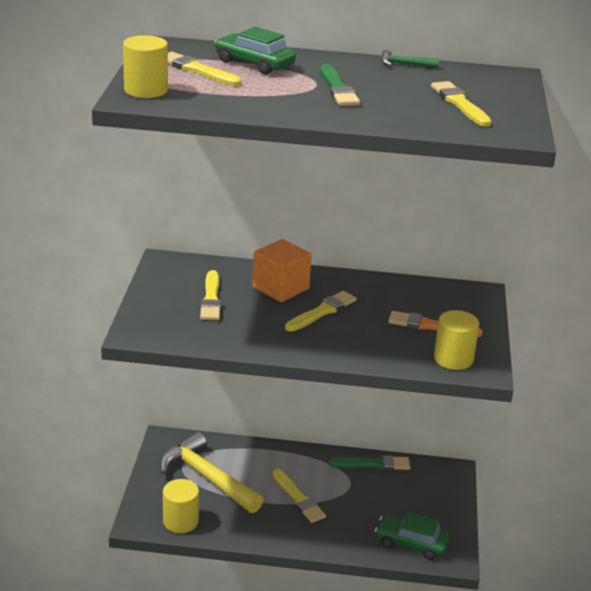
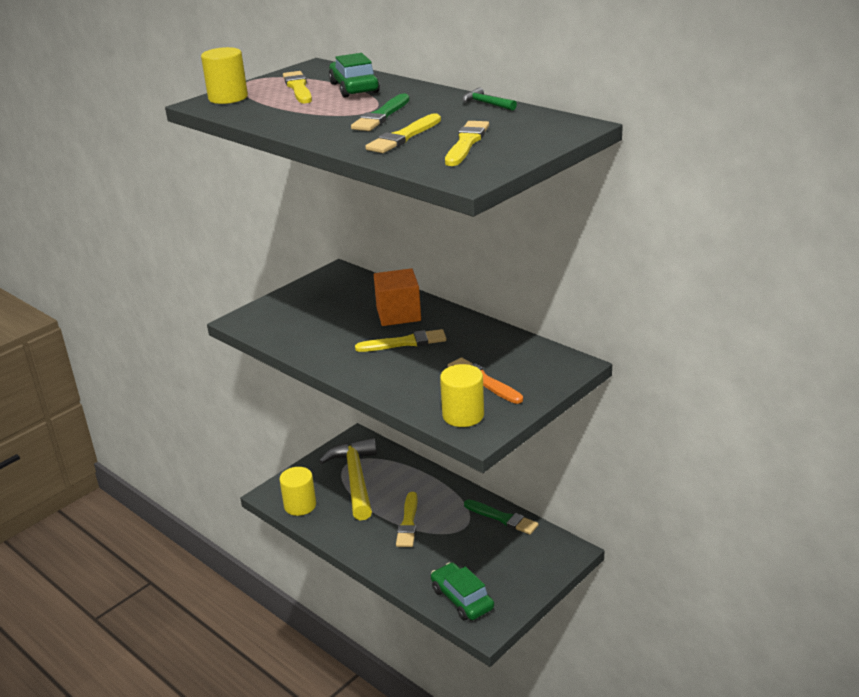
camera: 40 degrees right, 0 degrees up
yellow brush [200,270,221,320] -> yellow brush moved to [365,113,441,153]

